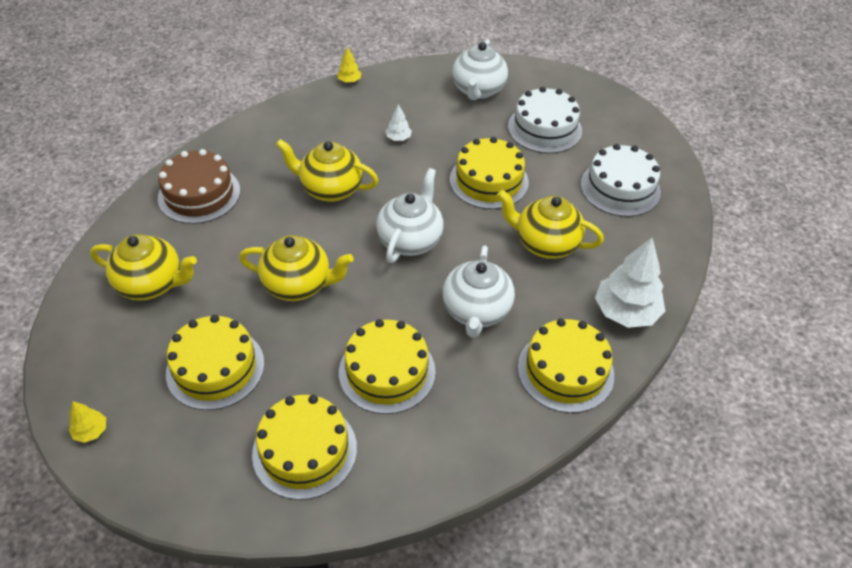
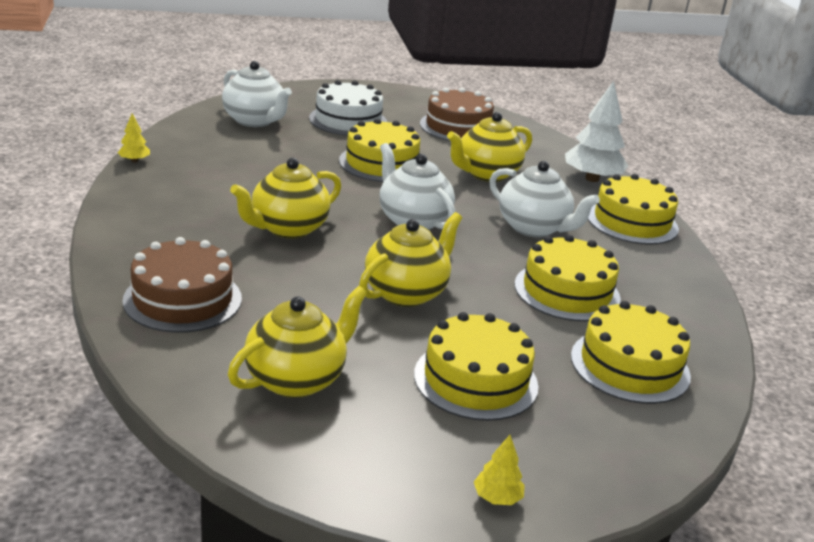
camera: 60 degrees left, 20 degrees down
white tree [386,104,412,141] -> none
white cake [581,144,661,217] -> brown cake [420,88,494,141]

